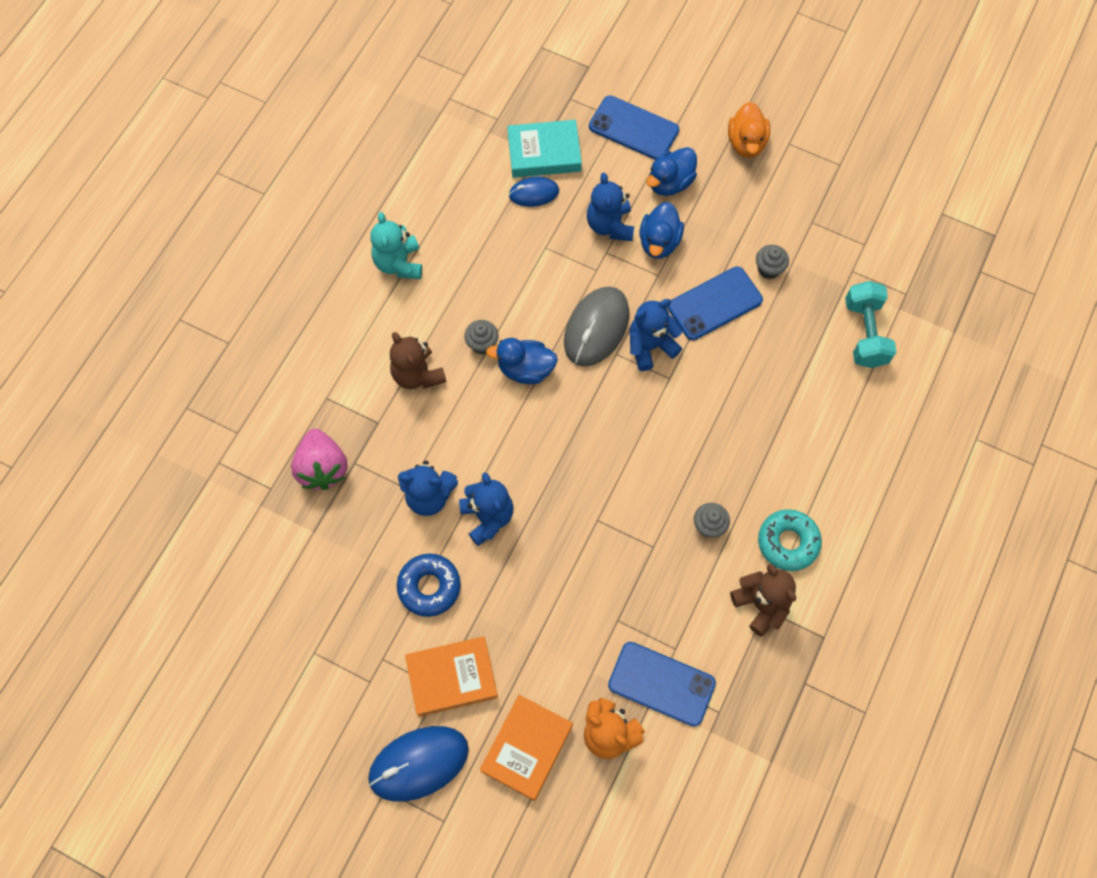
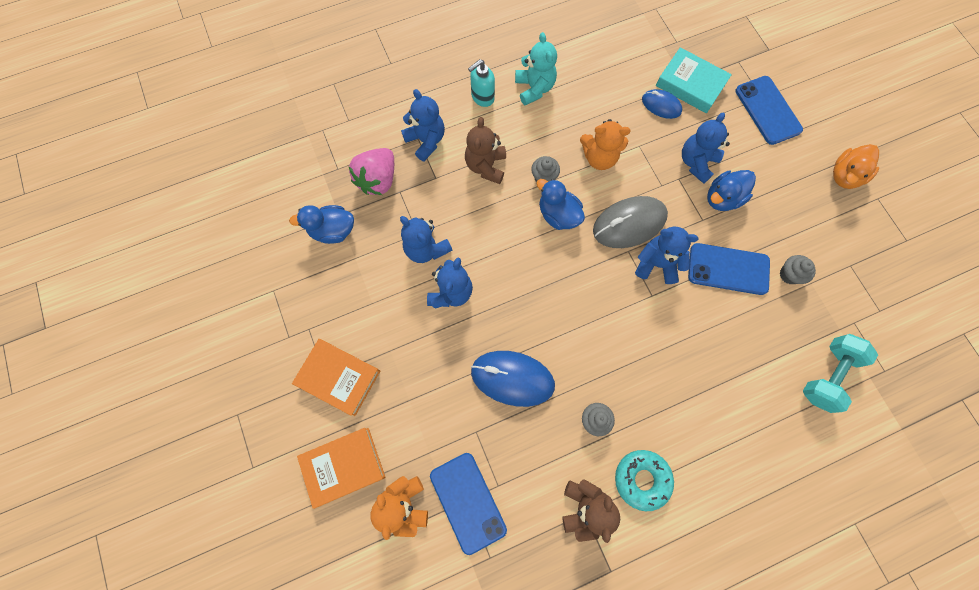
camera: 40 degrees right, 5 degrees up
blue mouse [368,726,469,802] -> blue mouse moved to [471,351,555,407]
turquoise teddy bear [370,212,422,279] -> turquoise teddy bear turned 135 degrees clockwise [515,32,557,105]
blue donut [397,553,461,617] -> none
blue duck [646,147,697,196] -> blue duck moved to [289,205,354,244]
none -> blue teddy bear [401,89,445,161]
none -> turquoise soap dispenser [468,59,495,107]
none -> orange teddy bear [580,119,631,170]

